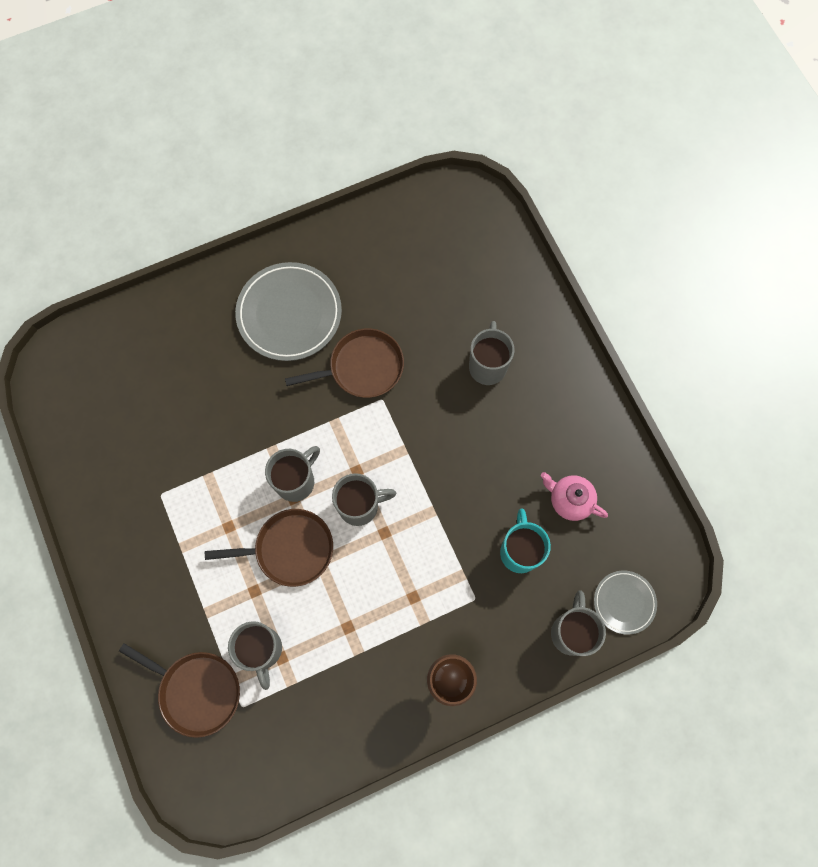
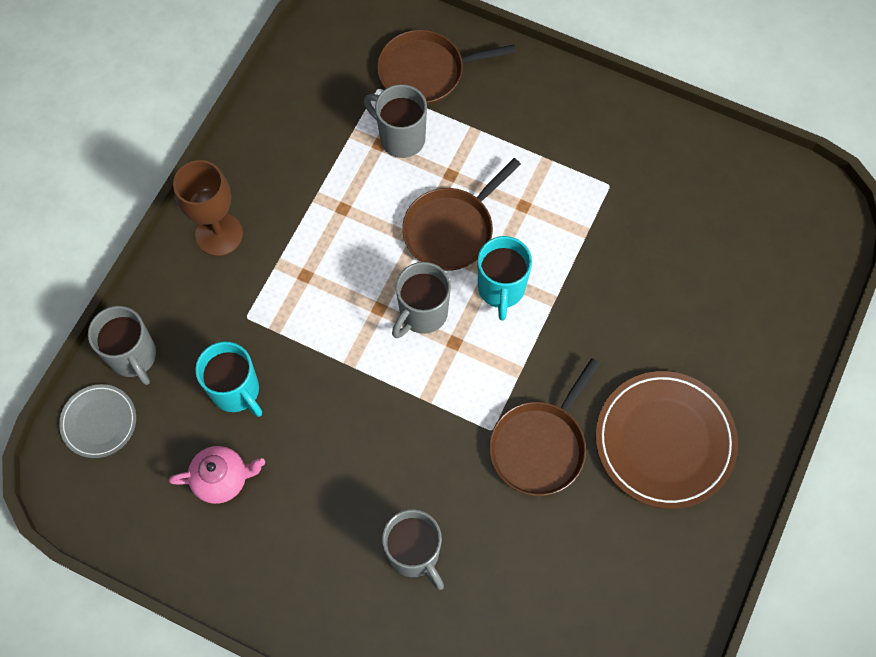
camera: 140 degrees right, 5 degrees down
grey plate [235,262,342,361] -> brown plate [596,371,738,509]
grey mug [265,446,320,502] -> turquoise mug [477,236,532,321]

